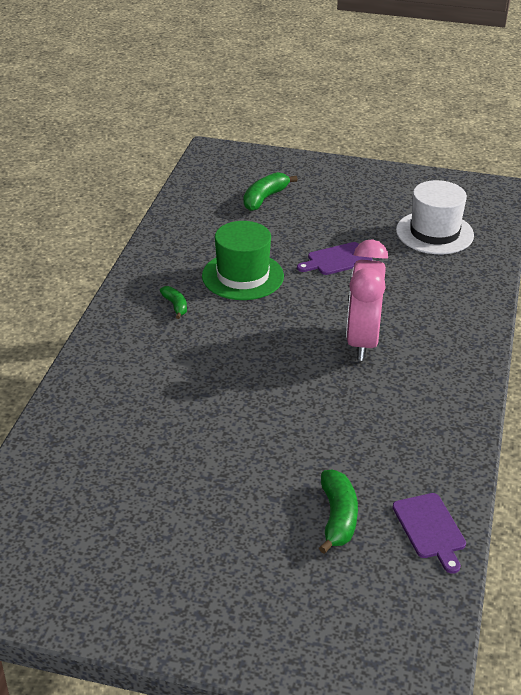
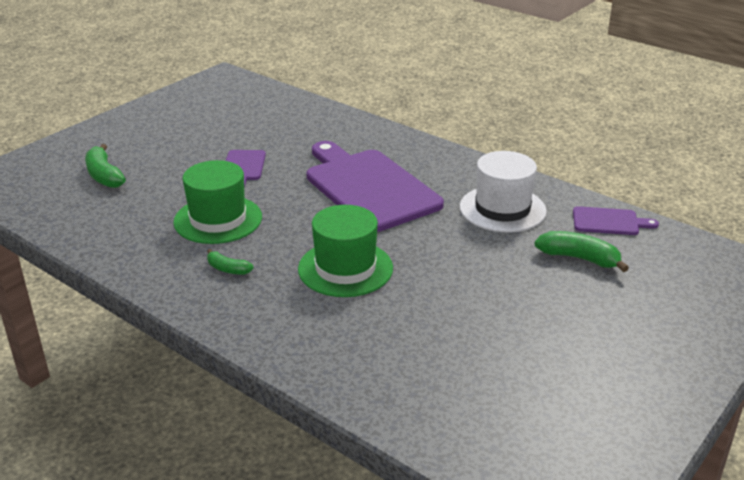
camera: 65 degrees left, 5 degrees down
green banana [160,286,187,319] -> green banana turned 150 degrees counterclockwise [207,249,254,275]
pink clock [346,239,388,361] -> purple cutting board [306,141,444,232]
white hat [396,180,474,254] -> white hat moved to [460,151,547,232]
none -> green hat [298,205,393,297]

